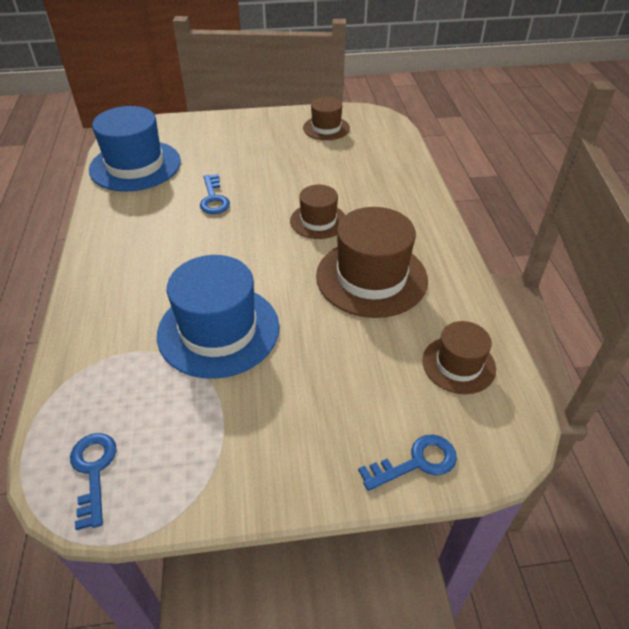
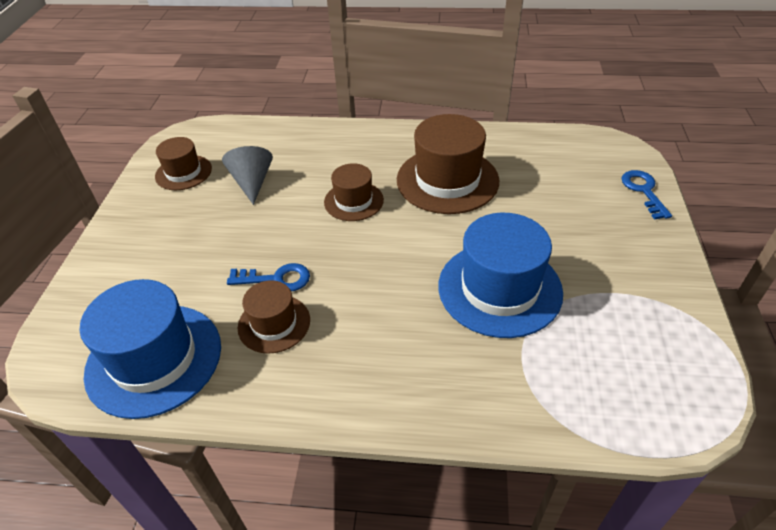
camera: 75 degrees left, 0 degrees up
blue key [70,433,117,530] -> none
brown hat [422,321,496,394] -> brown hat moved to [238,280,310,354]
none -> grey cone [222,146,273,205]

